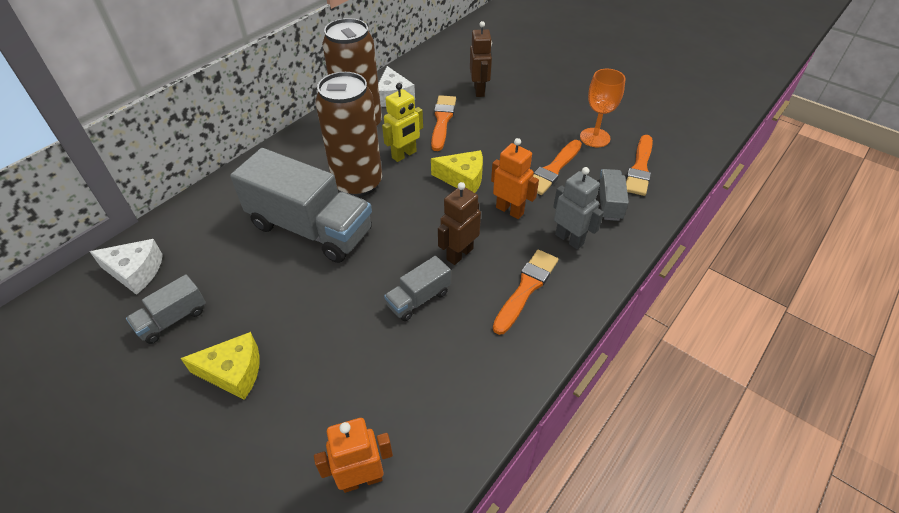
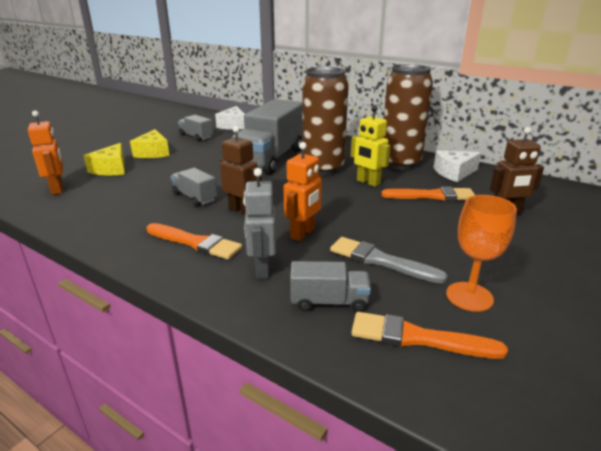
camera: 85 degrees right, 20 degrees down
yellow cheese [431,150,483,193] -> yellow cheese moved to [84,143,125,175]
orange brush [533,140,582,195] -> grey brush [330,237,448,284]
grey robot [553,167,604,250] -> grey robot turned 135 degrees clockwise [243,168,276,279]

